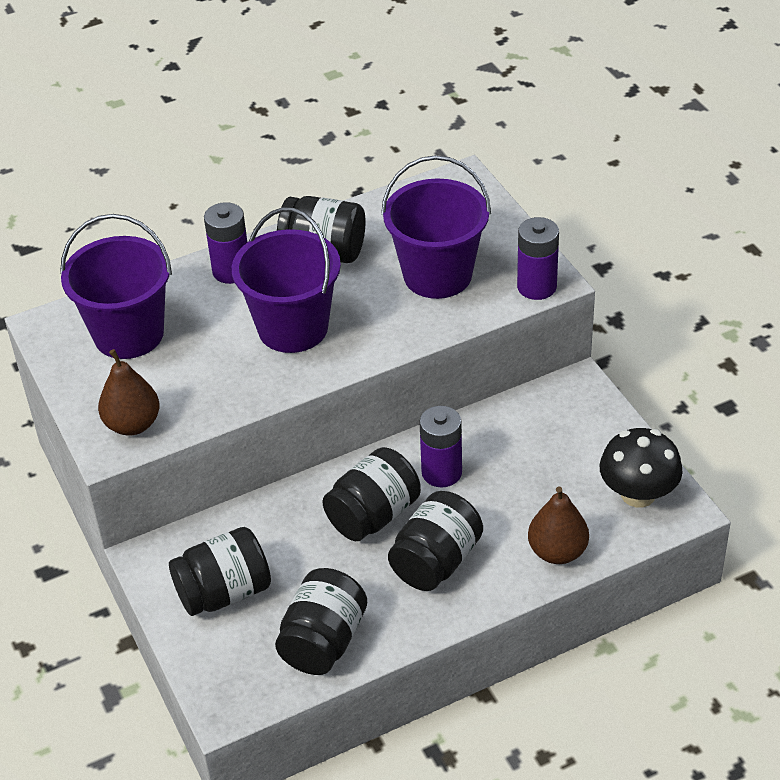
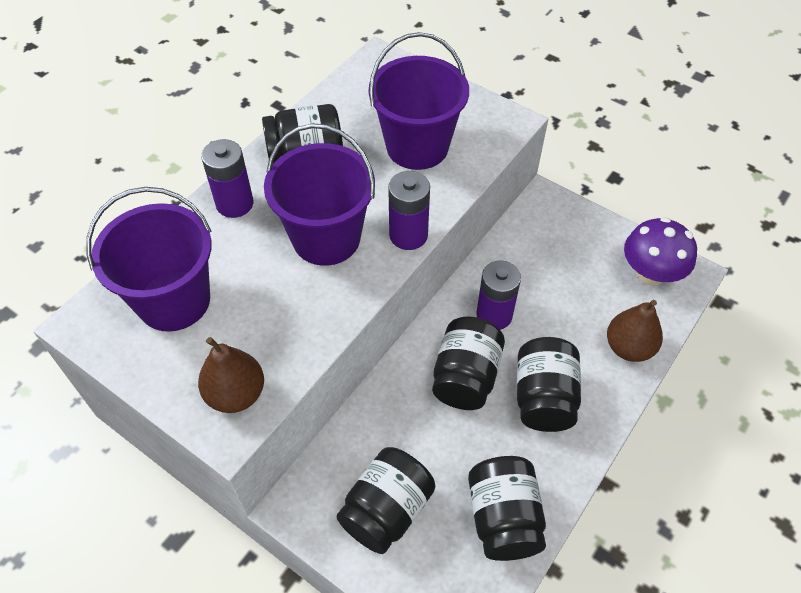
camera: 30 degrees left, 10 degrees up
purple battery [517,217,559,300] -> purple battery moved to [388,171,430,250]
black mushroom [599,428,683,508] -> purple mushroom [624,217,697,285]

